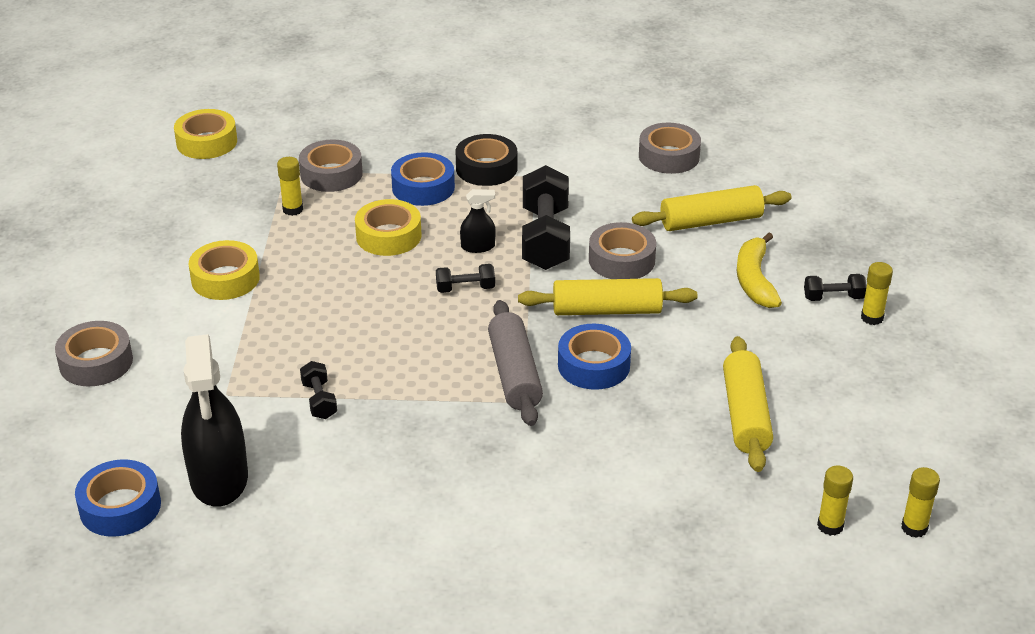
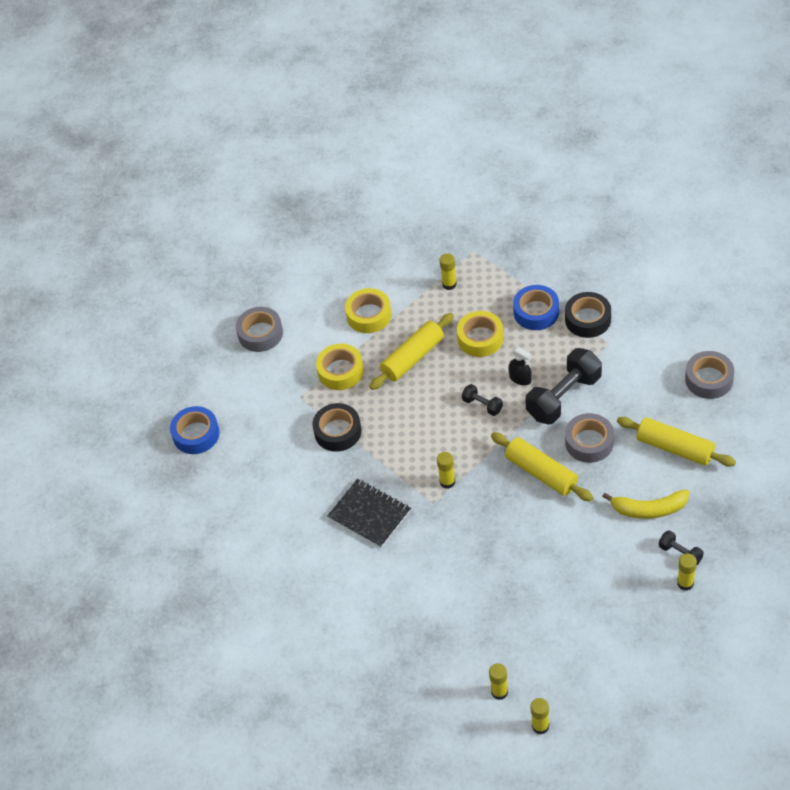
camera: 50 degrees right, 15 degrees up
yellow tape [174,109,237,159] -> yellow tape moved to [316,344,364,390]
black spray bottle [181,334,248,507] -> none
grey tape [299,139,363,192] -> none
black dumbbell [300,361,337,419] -> black tape [313,403,361,452]
grey rolling pin [488,300,543,426] -> yellow glue stick [437,452,455,489]
blue tape [558,324,631,390] -> none
yellow rolling pin [723,336,773,472] -> yellow rolling pin moved to [370,313,454,390]
yellow banana [737,233,782,308] -> yellow banana turned 135 degrees counterclockwise [602,490,689,519]
none -> black notebook [327,479,411,548]

